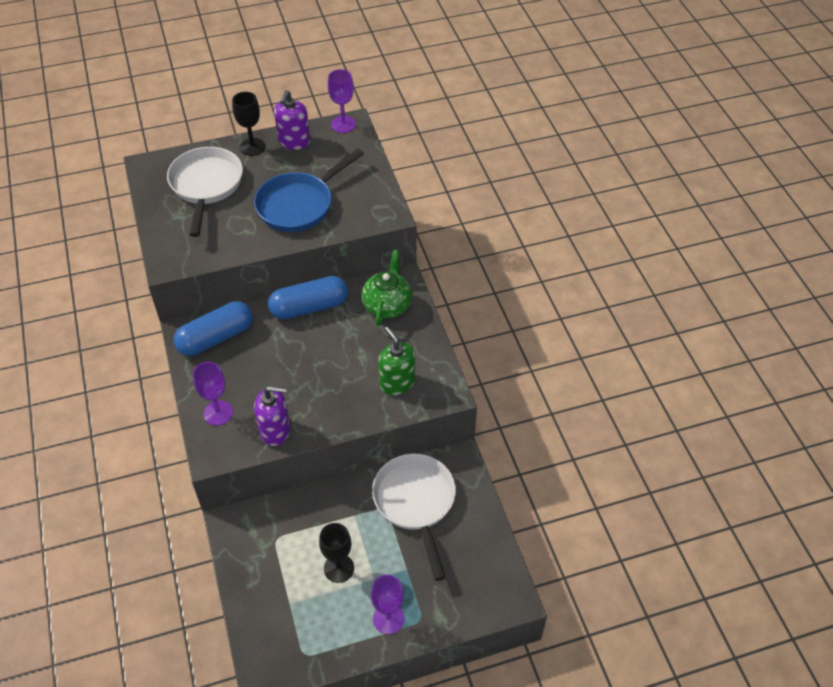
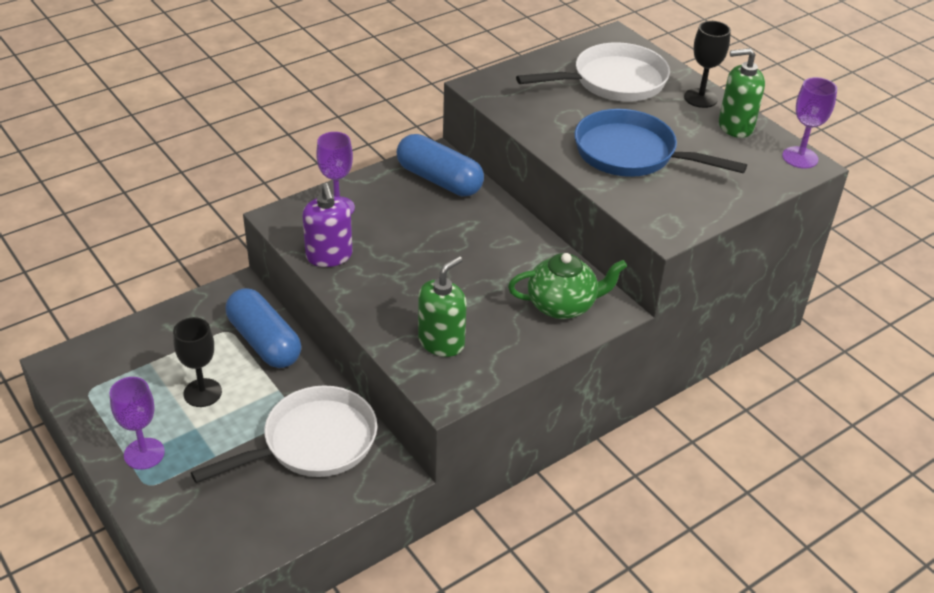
camera: 70 degrees right, 10 degrees down
blue capsule [268,276,348,320] -> blue capsule moved to [226,288,301,368]
purple soap dispenser [274,90,310,150] -> green soap dispenser [719,48,765,138]

